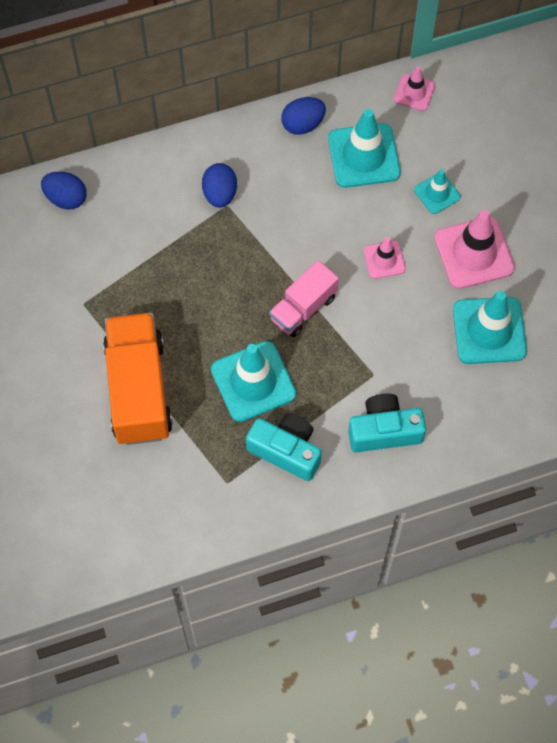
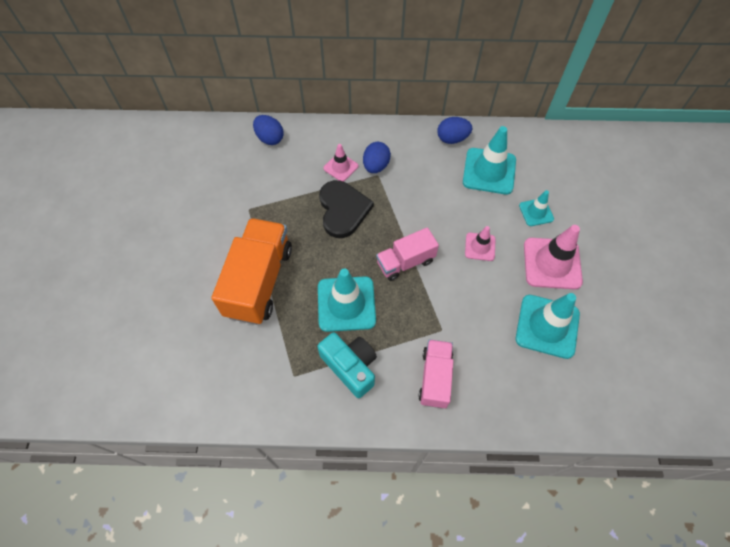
camera: 20 degrees right, 5 degrees down
turquoise camera [348,394,426,452] -> pink truck [418,339,453,408]
pink traffic cone [394,66,435,111] -> pink traffic cone moved to [323,144,358,182]
none -> black heart [319,180,374,238]

